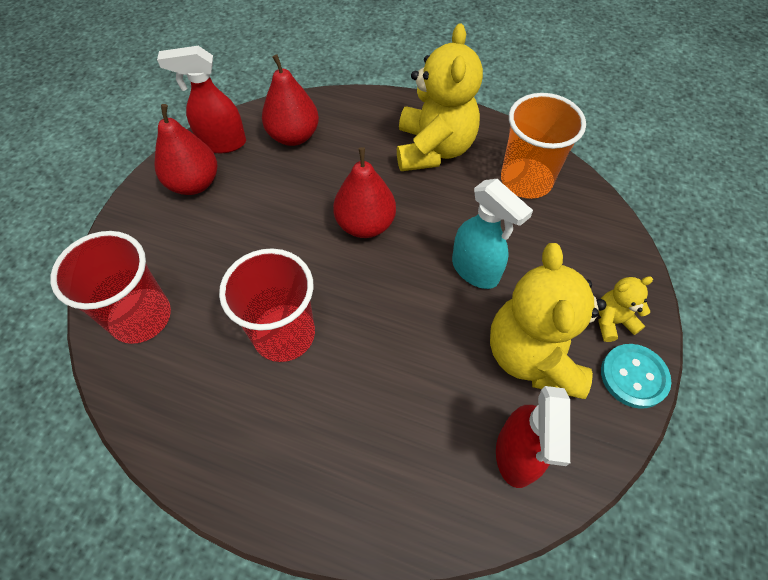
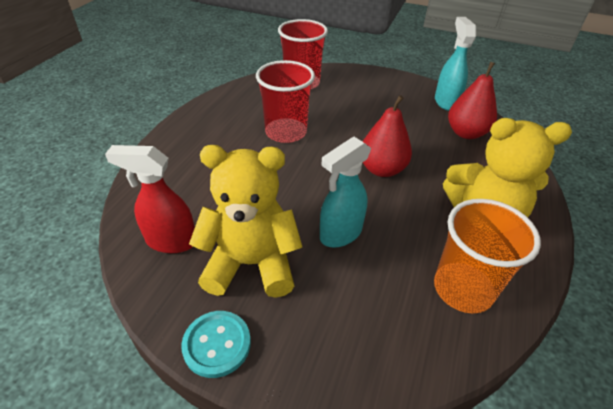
camera: 90 degrees right, 15 degrees down
red pear [155,104,217,195] -> none
red spray bottle [157,46,246,153] -> turquoise spray bottle [435,17,476,111]
yellow teddy bear [598,276,653,342] -> none

